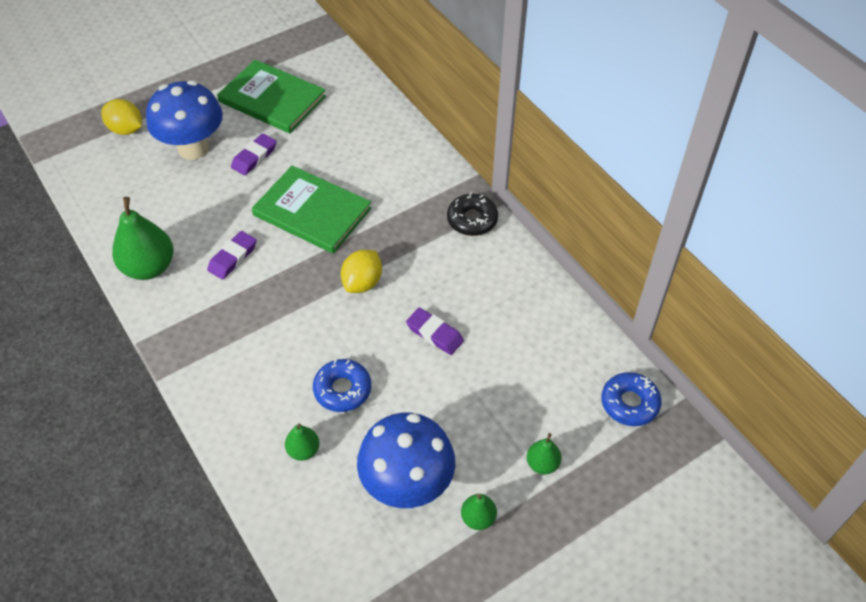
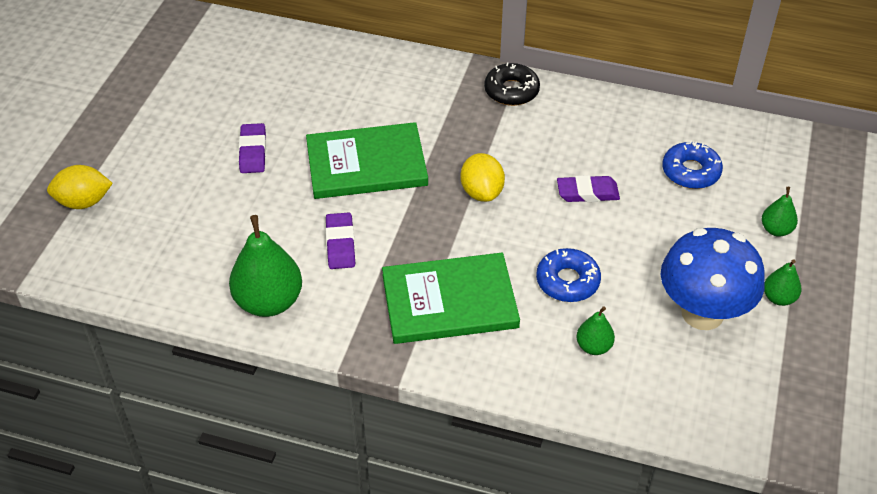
camera: 40 degrees left, 5 degrees down
blue mushroom [146,80,223,160] -> none
green book [217,60,326,133] -> green book moved to [382,253,520,344]
blue donut [601,372,661,426] -> blue donut moved to [663,141,723,189]

